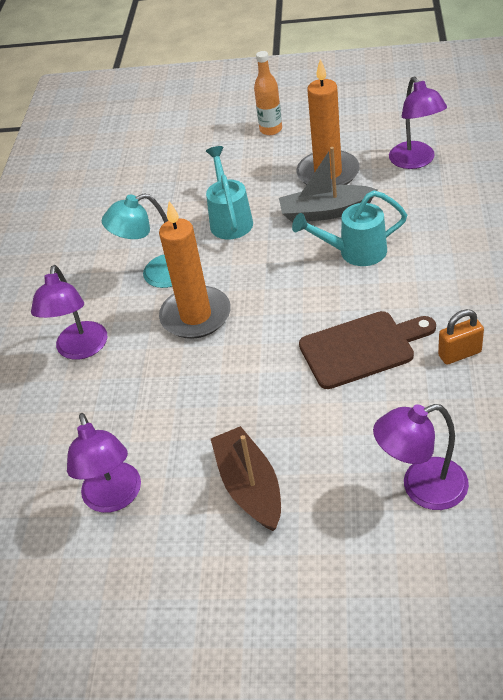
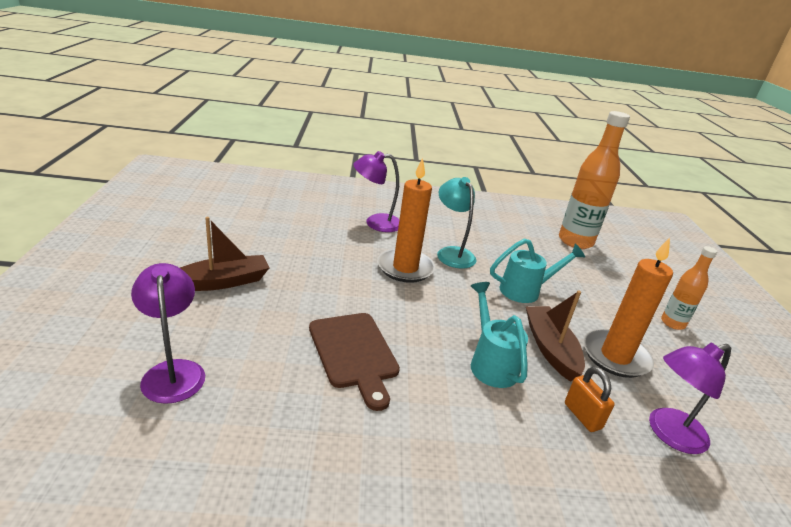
camera: 75 degrees right, 15 degrees down
purple lamp [67,413,141,513] -> none
grey boat [279,147,378,223] -> brown boat [526,290,585,382]
orange padlock [438,309,484,365] -> orange padlock moved to [565,367,614,432]
none -> orange bottle [559,111,630,249]

